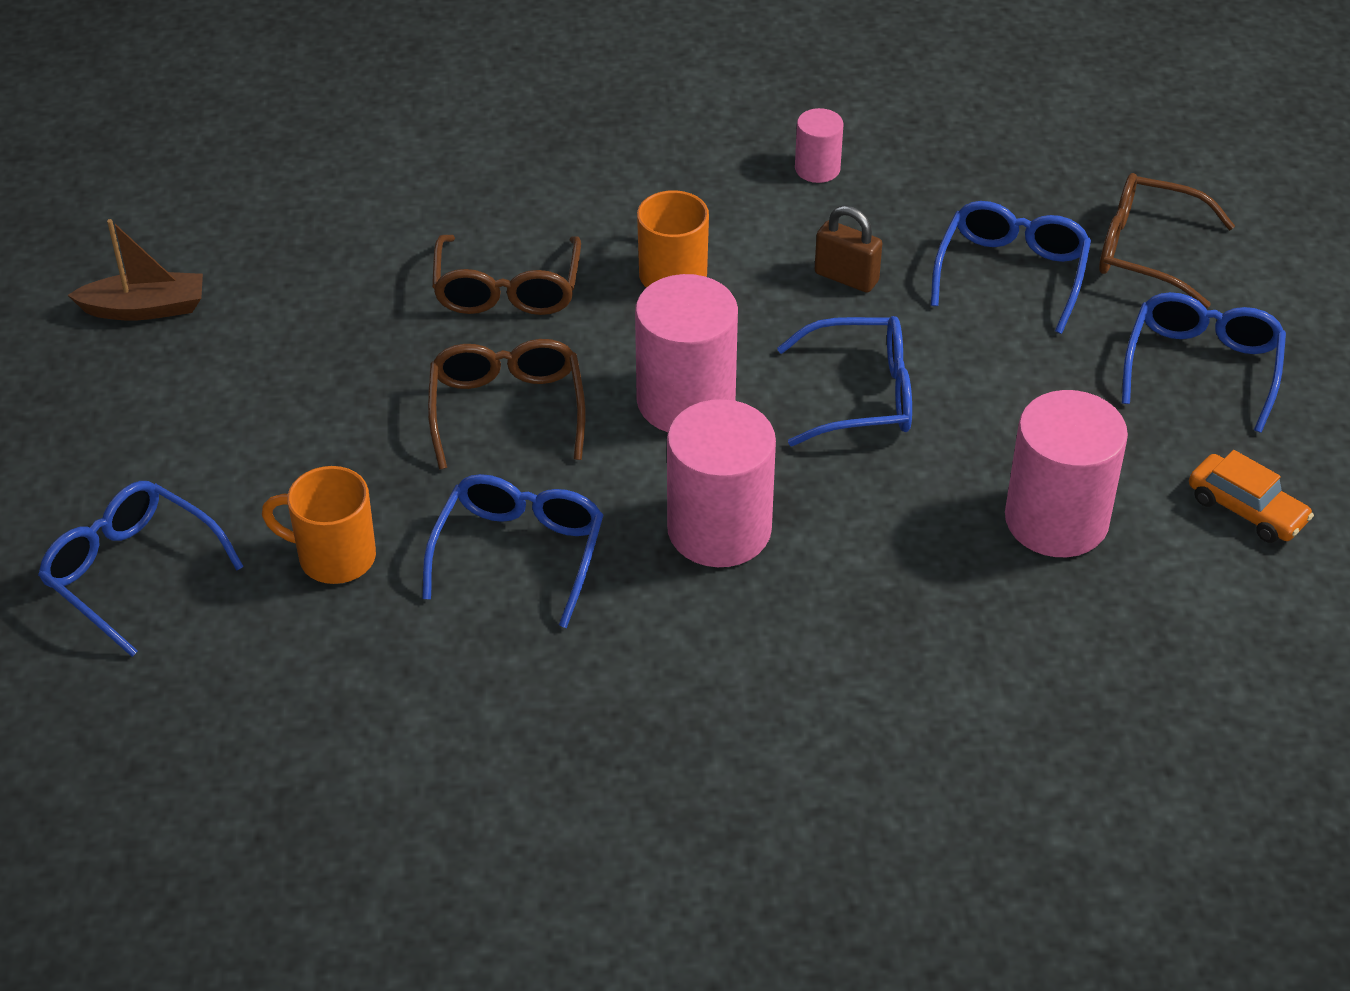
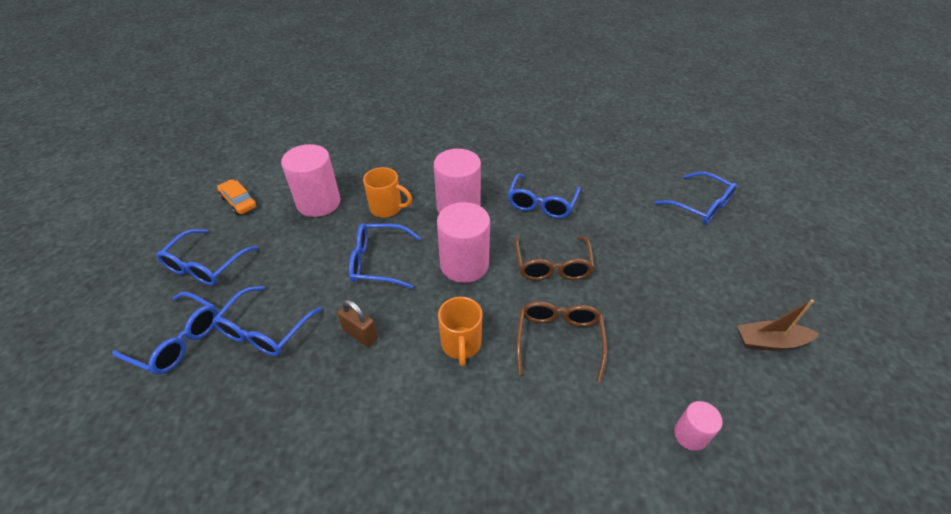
camera: 175 degrees left, 0 degrees up
orange mug [262,466,376,584] -> orange mug moved to [363,167,412,218]
pink cylinder [795,108,843,183] -> pink cylinder moved to [674,401,723,451]
brown glasses [1099,173,1235,308] -> blue glasses [112,292,218,374]

